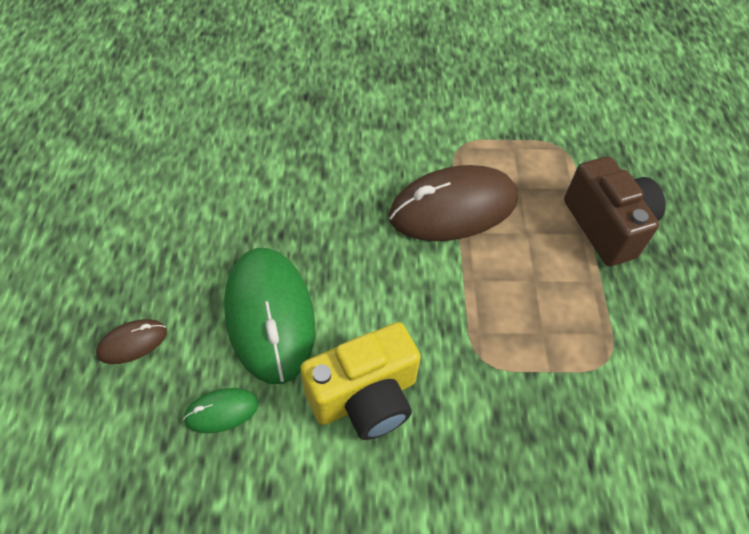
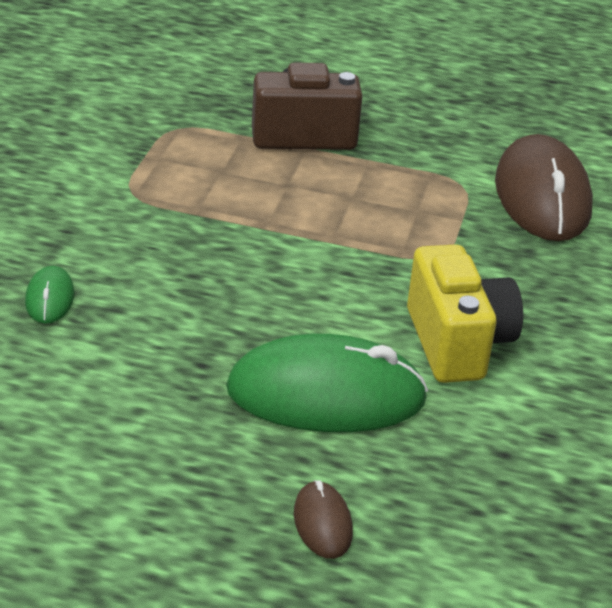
camera: 75 degrees left, 20 degrees down
green mouse [183,388,258,433] -> green mouse moved to [25,266,75,324]
brown mouse [389,165,518,241] -> brown mouse moved to [495,134,593,241]

